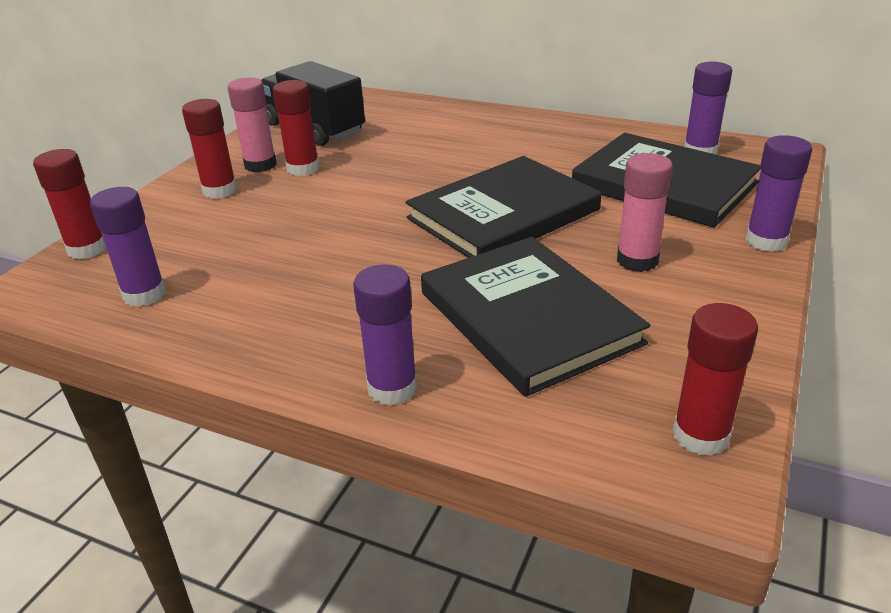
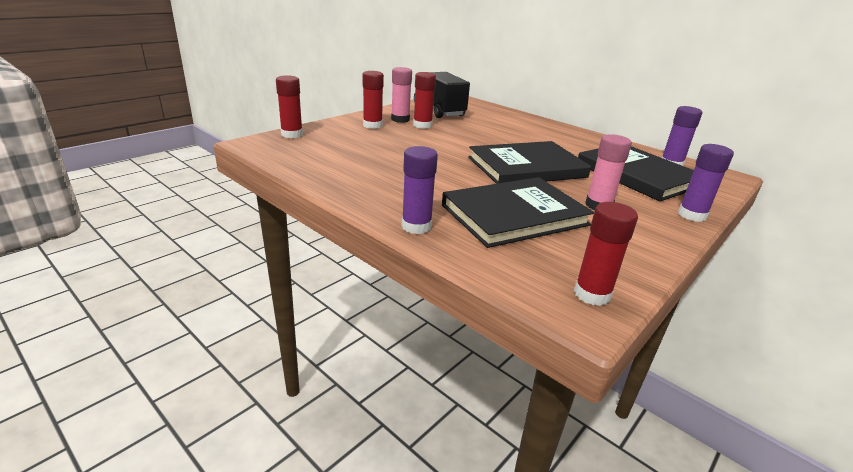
camera: 15 degrees right, 5 degrees down
purple glue stick [90,187,166,307] -> none
black book [421,237,650,397] -> black book turned 75 degrees clockwise [442,177,594,248]

